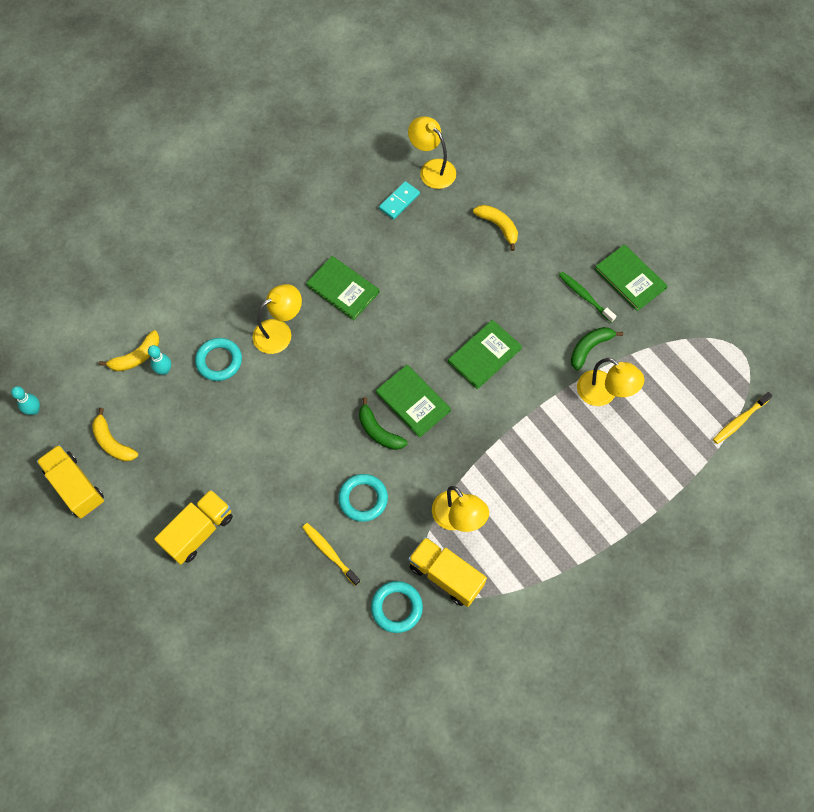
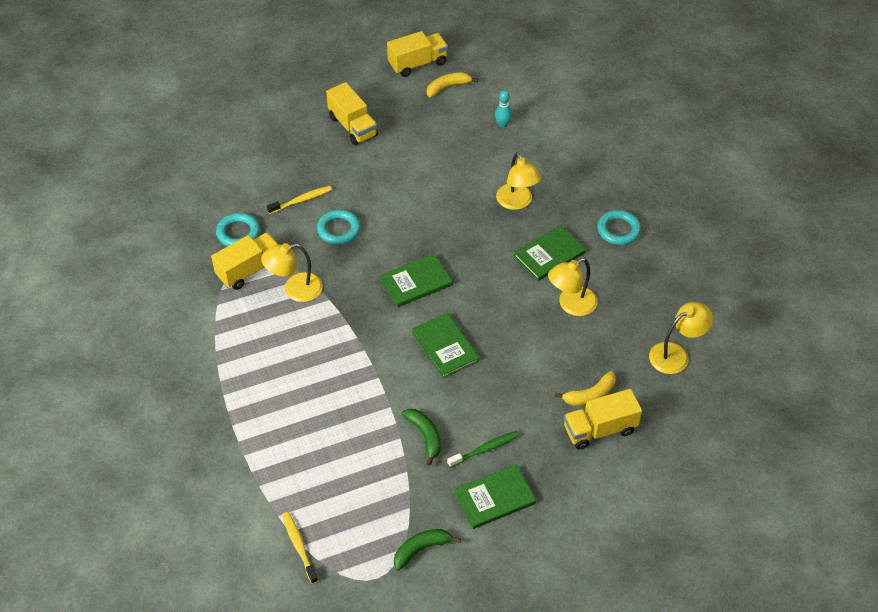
camera: 105 degrees right, 15 degrees down
turquoise bowling pin [11,386,40,415] -> none
yellow banana [99,330,159,372] -> none
turquoise ring [195,338,242,381] -> turquoise ring moved to [597,210,641,245]
green banana [359,397,407,450] -> green banana moved to [394,529,461,571]
turquoise domino [379,181,420,219] -> none
yellow lamp [577,358,644,406] -> yellow lamp moved to [548,258,597,316]
none -> yellow truck [564,389,642,450]

